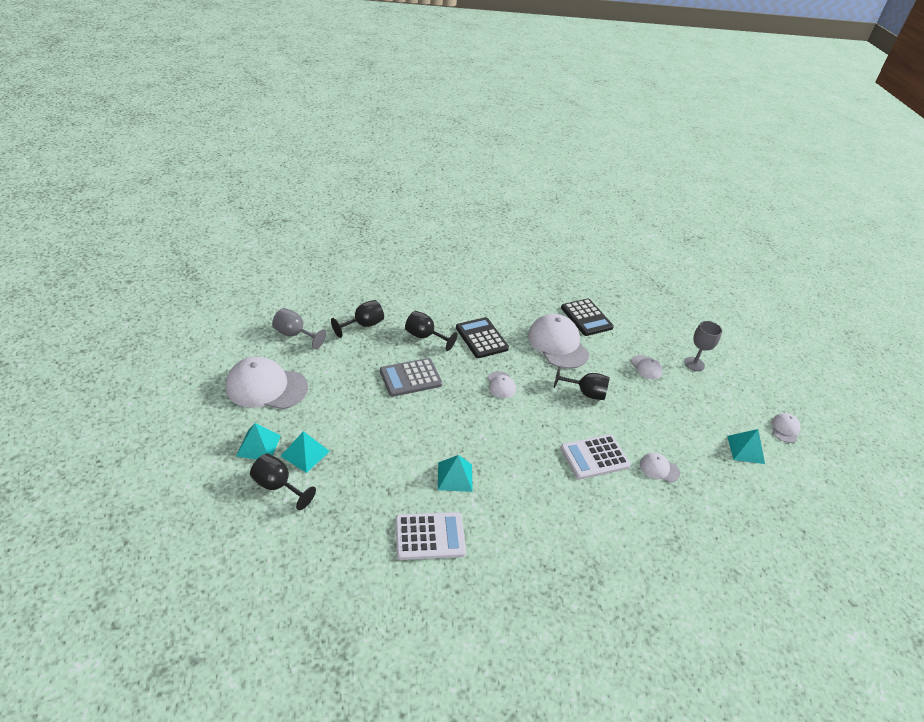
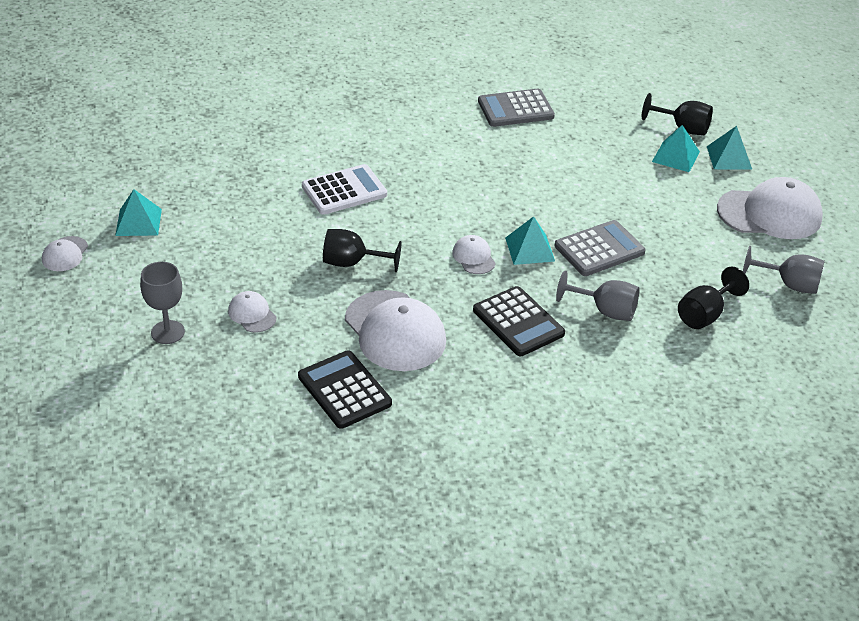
camera: 175 degrees right, 0 degrees up
white calculator [395,512,466,560] -> grey calculator [478,89,555,127]
black goblet [405,311,458,351] -> grey goblet [556,270,640,321]
turquoise pyramid [438,455,473,492] -> turquoise pyramid moved to [505,216,555,265]
white cap [640,453,680,483] -> none

